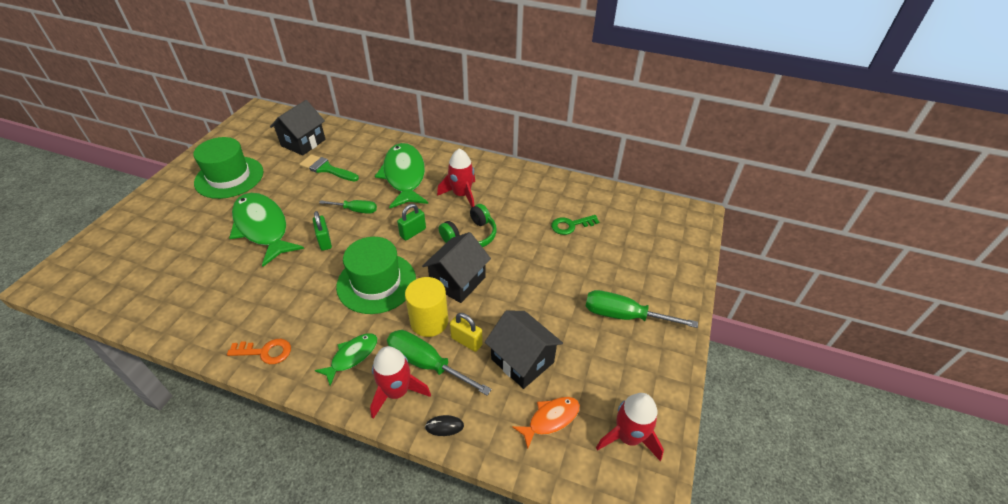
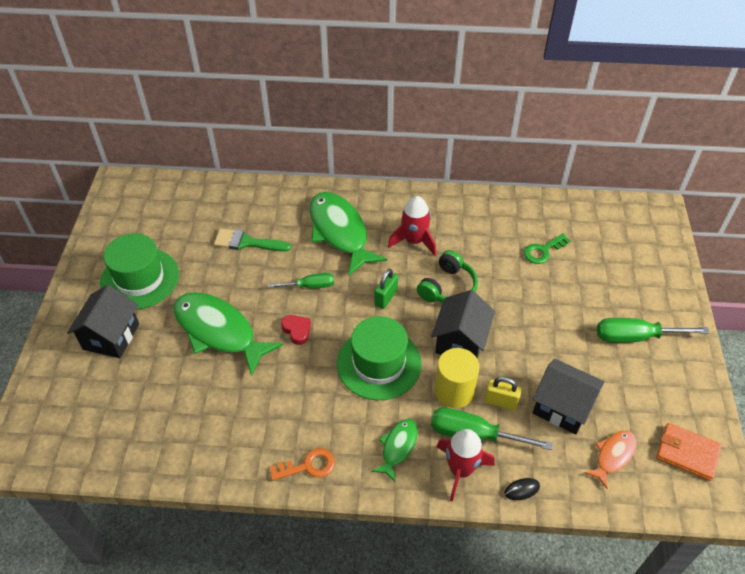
camera: 15 degrees left, 5 degrees up
black house [270,100,326,156] -> black house moved to [67,285,139,358]
green padlock [313,211,332,251] -> red heart [281,315,311,345]
red rocket [596,393,664,461] -> orange wallet [656,423,722,481]

